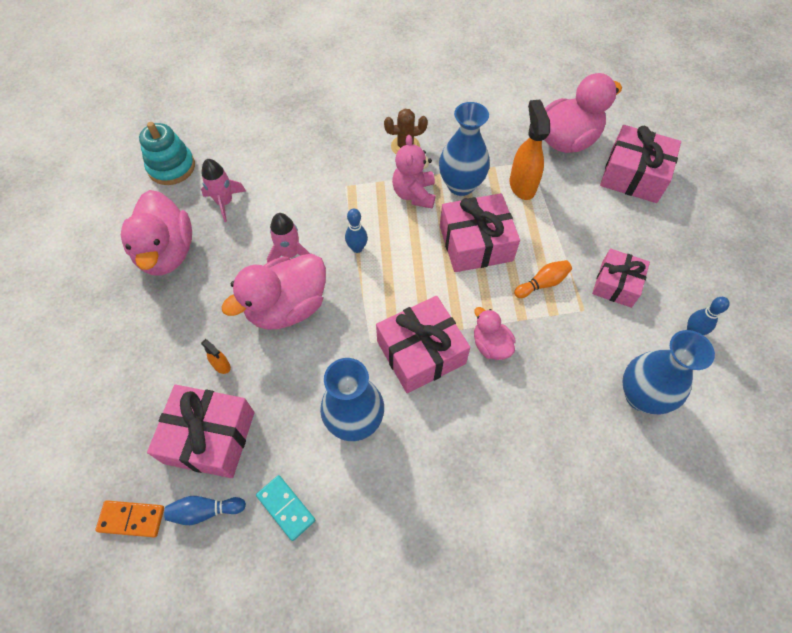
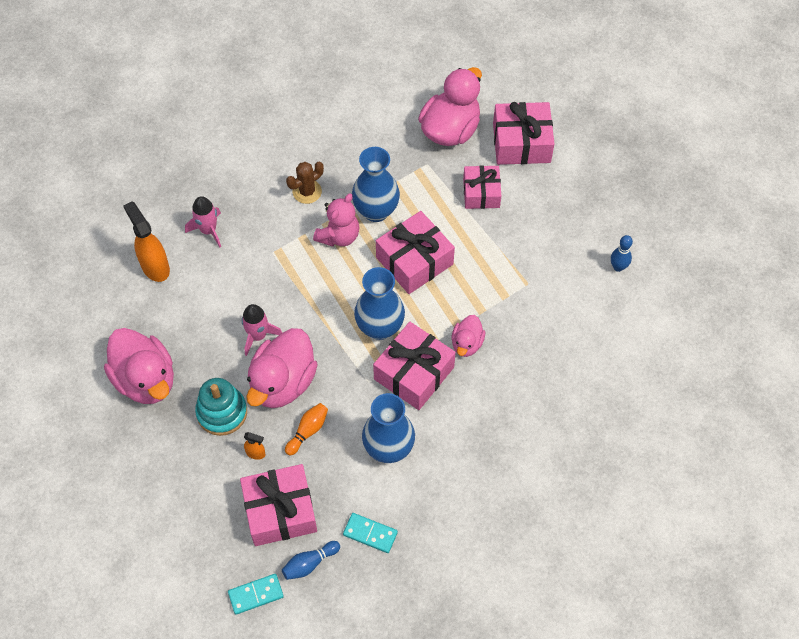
camera: 25 degrees left, 0 degrees up
orange domino [95,500,164,538] -> turquoise domino [228,574,284,615]
turquoise stacking toy [139,122,195,185] -> turquoise stacking toy moved to [195,378,247,436]
pink rocket [201,159,246,222] -> pink rocket moved to [185,196,221,247]
blue bowling pin [345,208,368,253] -> none
pink teddy bear [392,135,436,208] -> pink teddy bear turned 120 degrees counterclockwise [313,193,359,247]
pink duck [474,307,516,360] -> pink duck turned 105 degrees counterclockwise [451,315,485,357]
orange spray bottle [510,100,550,200] -> orange spray bottle moved to [123,202,170,282]
orange bowling pin [514,260,572,298] -> orange bowling pin moved to [285,403,328,456]
pink gift [592,248,650,308] -> pink gift moved to [463,165,501,209]
blue vase [622,330,715,415] -> blue vase moved to [354,267,405,340]

